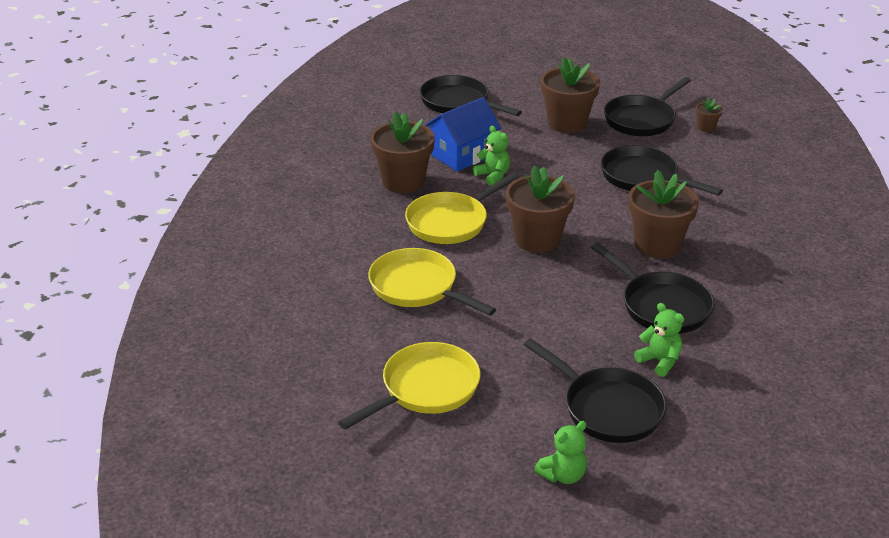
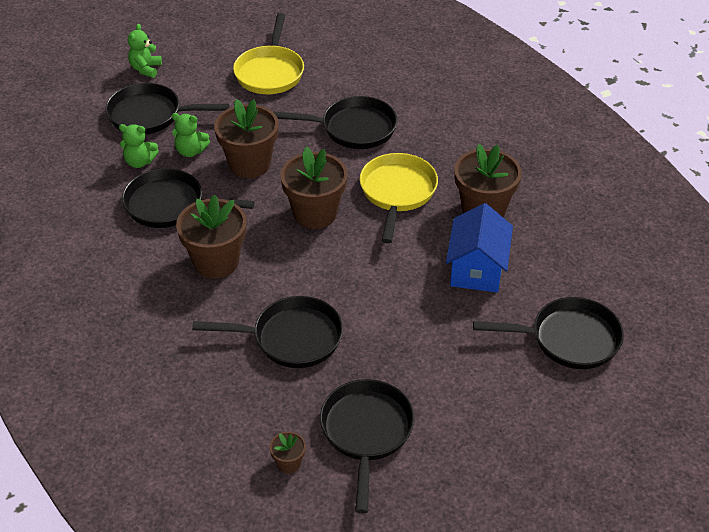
camera: 140 degrees right, 10 degrees up
yellow pan [368,248,496,316] -> black pan [272,96,398,149]
green teddy bear [473,126,510,186] -> green teddy bear moved to [172,113,210,157]
brown flower pot [541,57,600,133] -> brown flower pot moved to [214,99,279,178]

